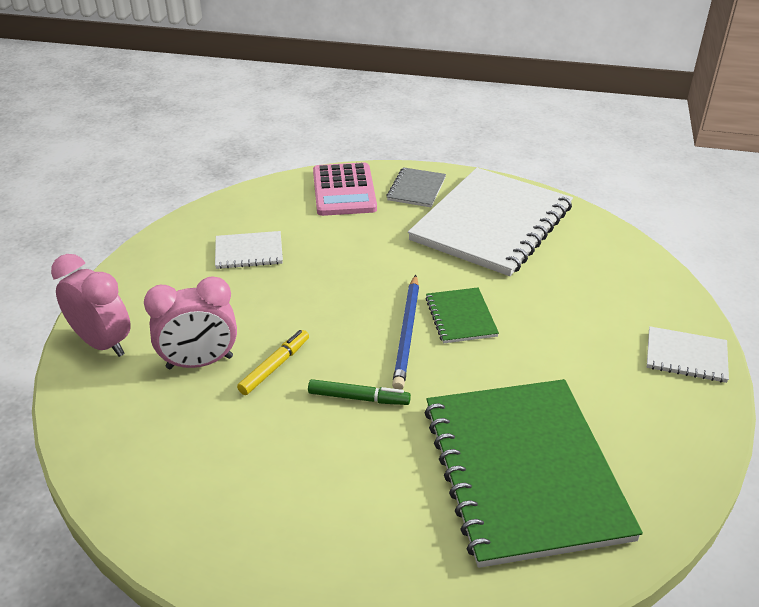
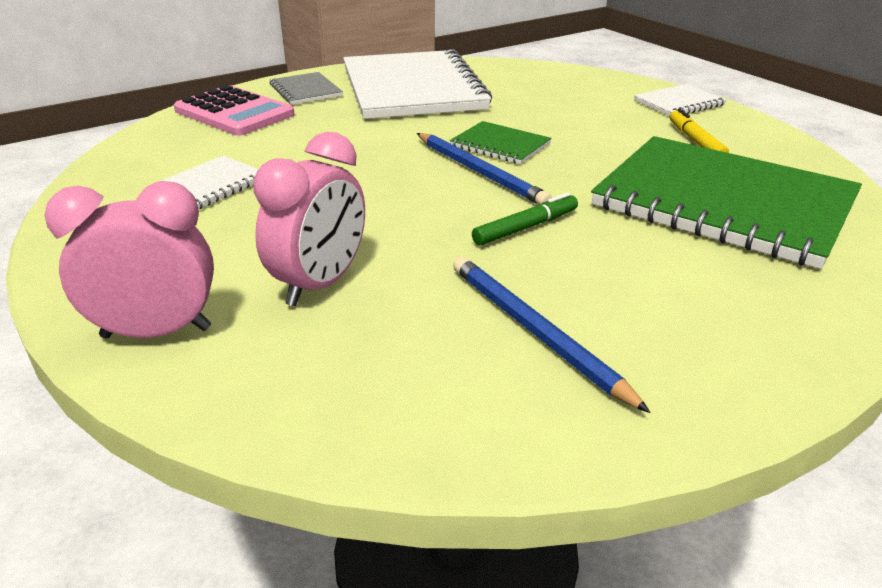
camera: 45 degrees left, 5 degrees down
yellow marker [237,330,309,395] -> yellow marker moved to [670,108,729,153]
none -> blue pencil [453,257,651,413]

